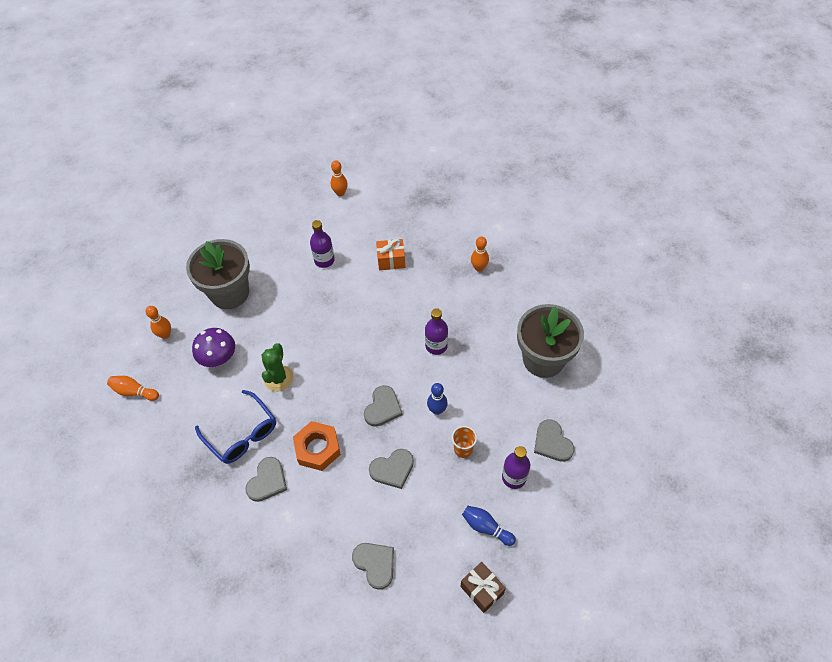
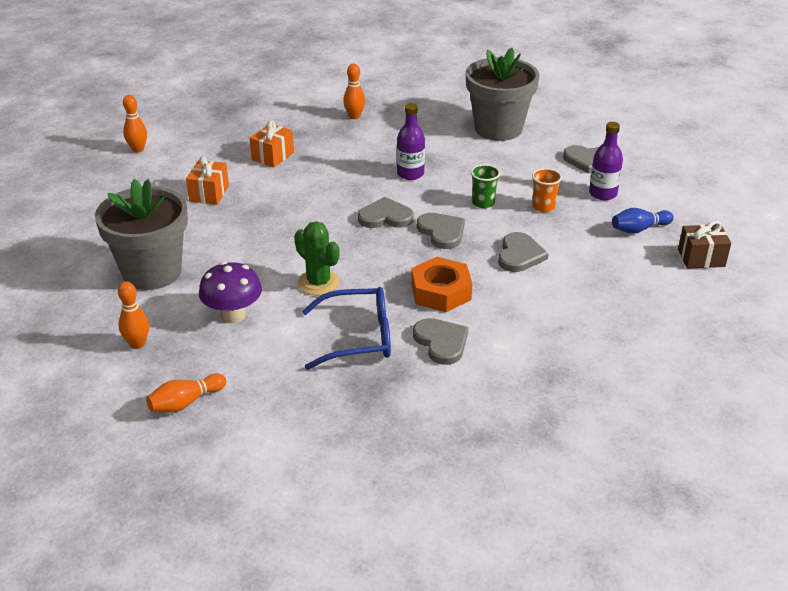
camera: 55 degrees left, 20 degrees down
purple bottle [310,220,335,268] -> orange gift [186,156,229,205]
grey heart [352,543,394,590] -> grey heart moved to [358,197,414,228]
blue bowling pin [427,383,448,415] -> green cup [471,164,500,208]

